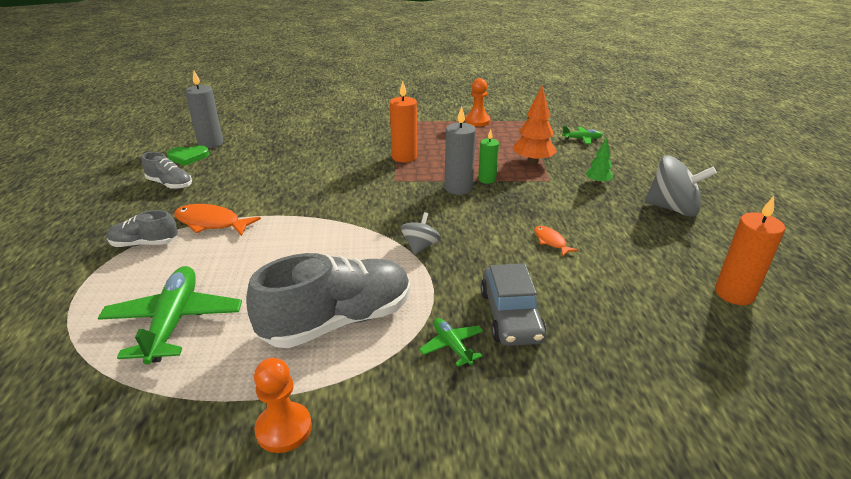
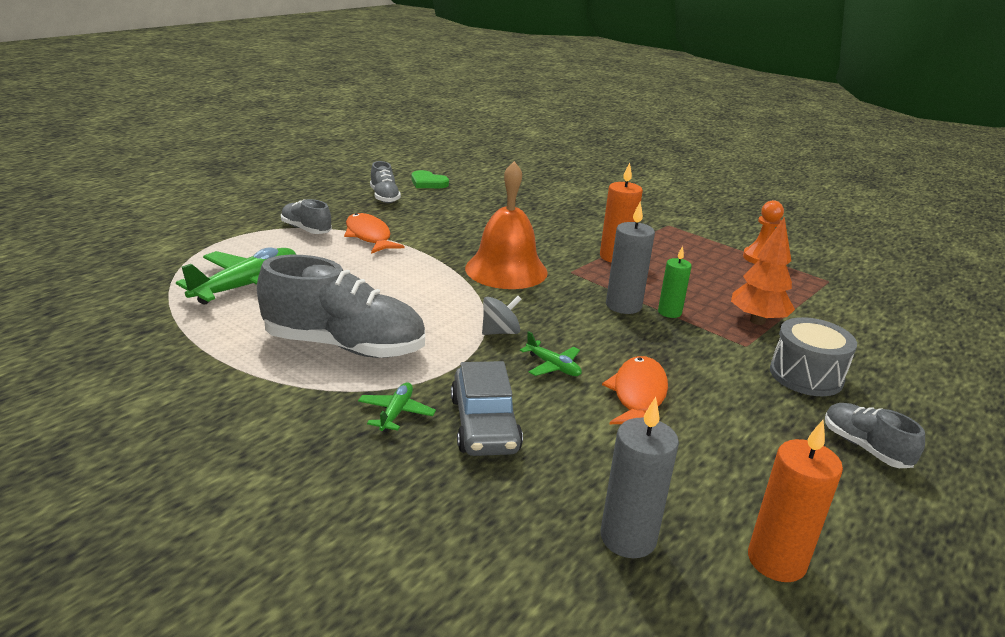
camera: 40 degrees right, 5 degrees down
grey candle [185,71,223,148] -> grey candle moved to [601,397,679,558]
orange pawn [254,358,312,453] -> none
grey car [480,263,546,346] -> grey car turned 45 degrees counterclockwise [451,361,523,456]
orange fish [534,226,578,257] -> orange fish [602,356,668,424], size x1.76
green plane [562,126,603,144] -> green plane moved to [520,331,582,376]
green tree [585,138,613,185] -> grey drum [770,317,857,396]
grey spinning top [645,155,717,217] -> grey shoe [825,403,925,468]
none -> orange bell [465,161,548,289]

